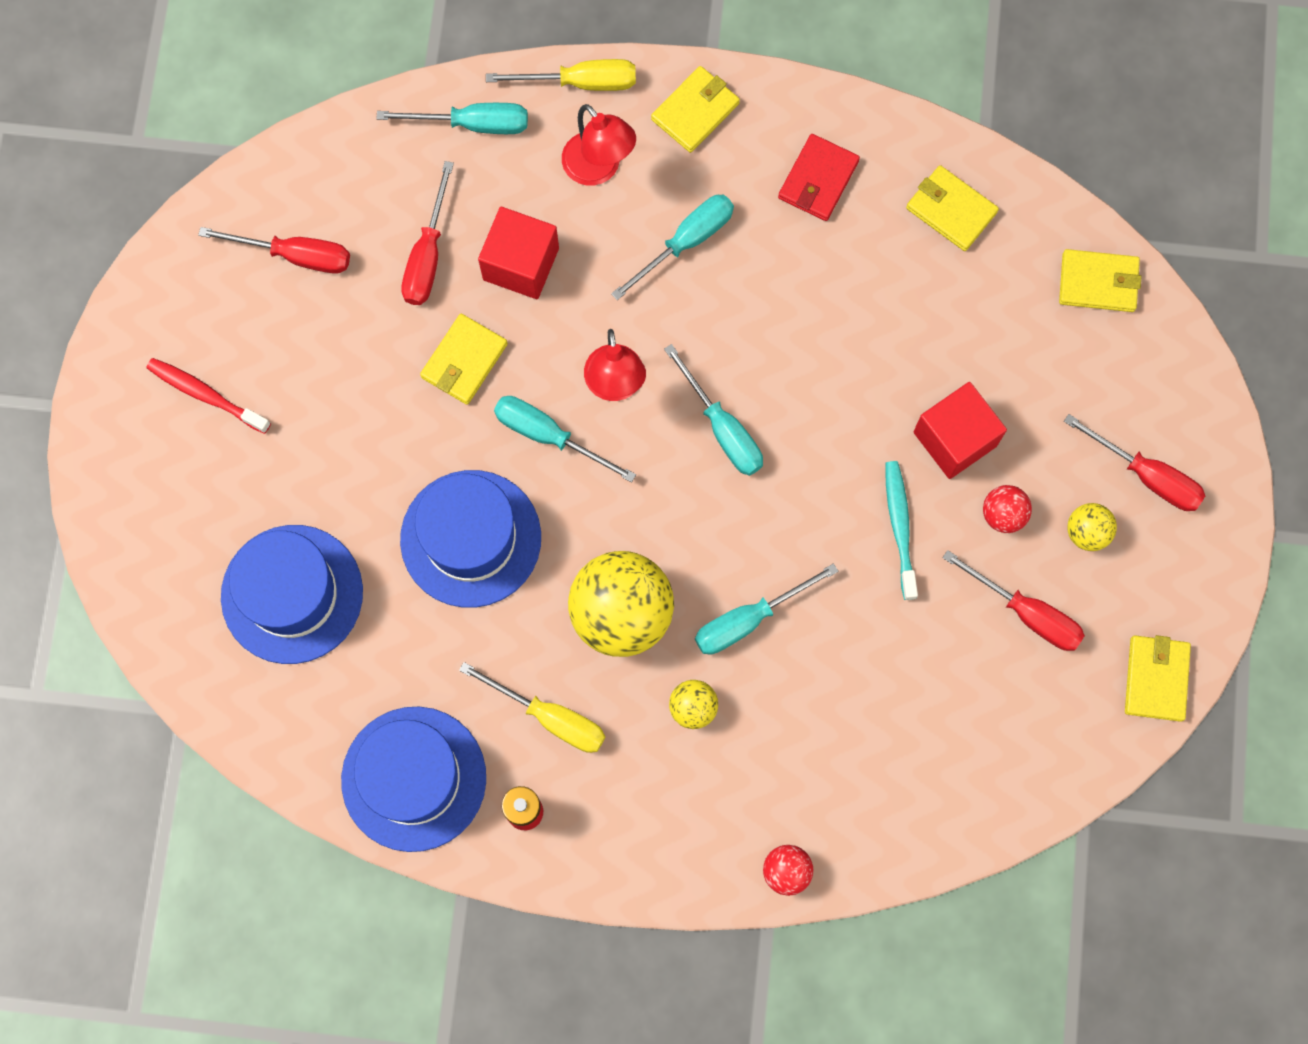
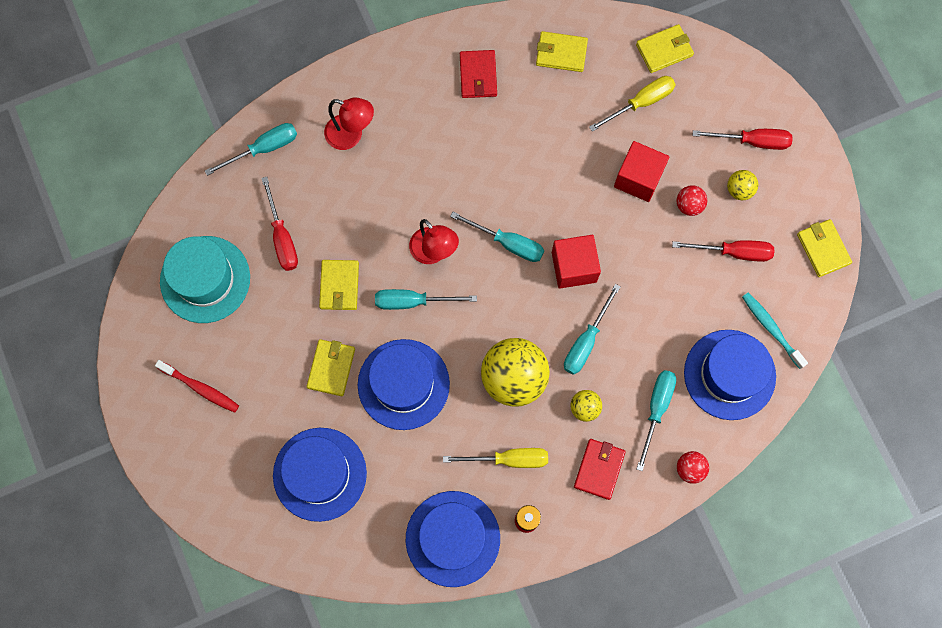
camera: 30 degrees left, 0 degrees up
red toothbrush [146,358,271,434] -> red toothbrush turned 150 degrees counterclockwise [155,360,239,413]
red screwdriver [198,227,350,274] -> turquoise hat [160,236,250,323]
red cube [478,207,559,299] -> red cube moved to [552,235,601,289]
yellow screwdriver [486,59,636,91] -> yellow screwdriver moved to [589,76,676,132]
turquoise screwdriver [611,195,734,300] -> turquoise screwdriver moved to [637,370,676,471]
yellow wallet [651,66,740,153] -> yellow wallet moved to [307,339,355,396]
turquoise toothbrush [885,461,918,600] -> turquoise toothbrush moved to [742,293,808,369]
none -> red wallet [574,439,626,500]
none -> blue hat [684,330,776,420]

